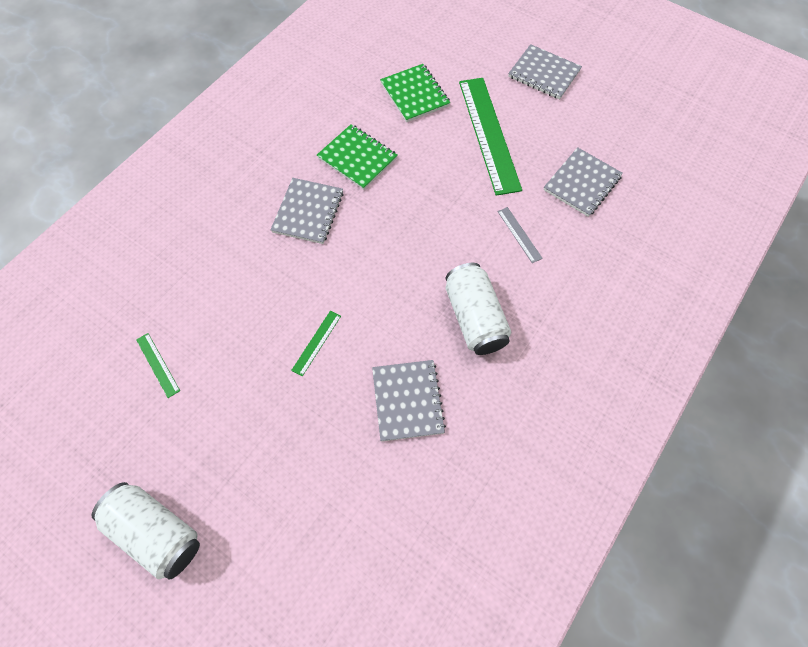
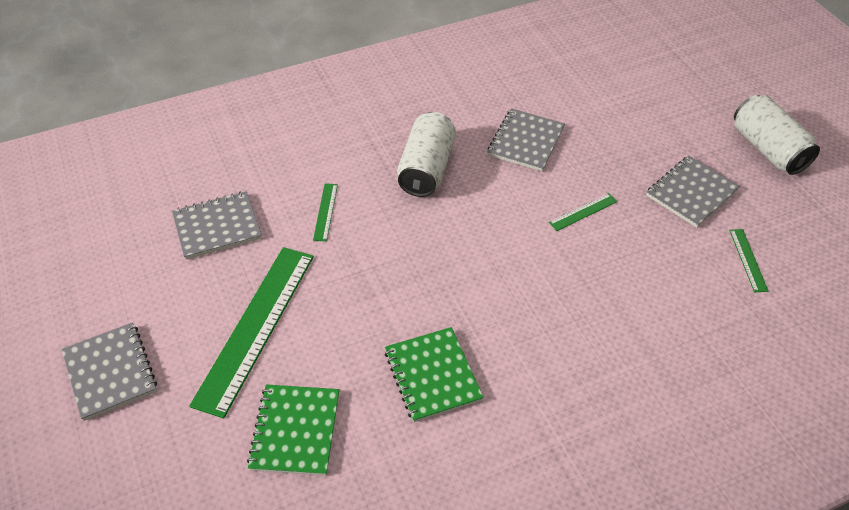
camera: 150 degrees left, 15 degrees down
grey notebook [270,178,344,244] -> grey notebook moved to [646,156,740,228]
grey ruler [498,207,543,263] -> green ruler [313,183,338,242]

